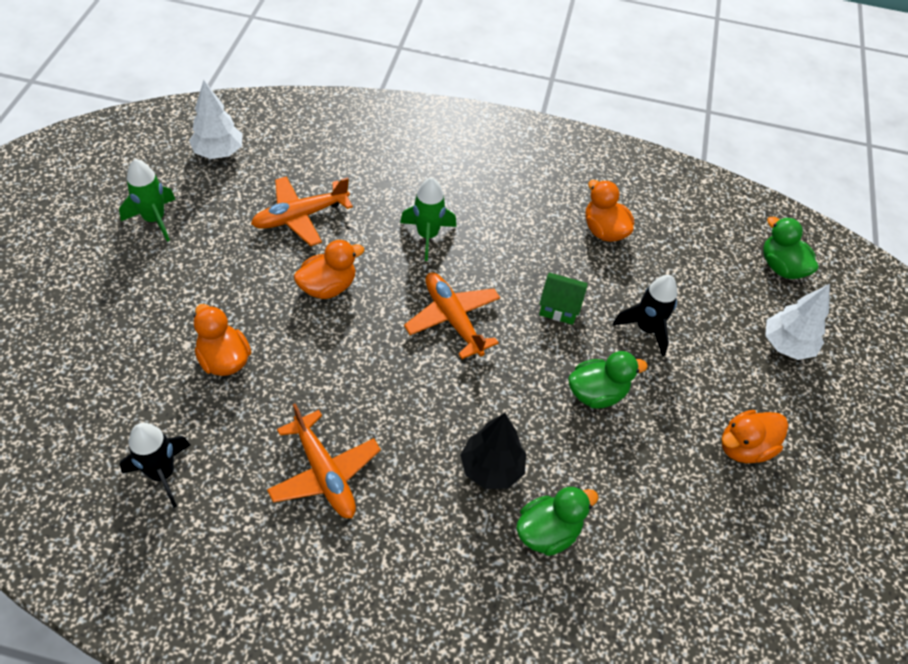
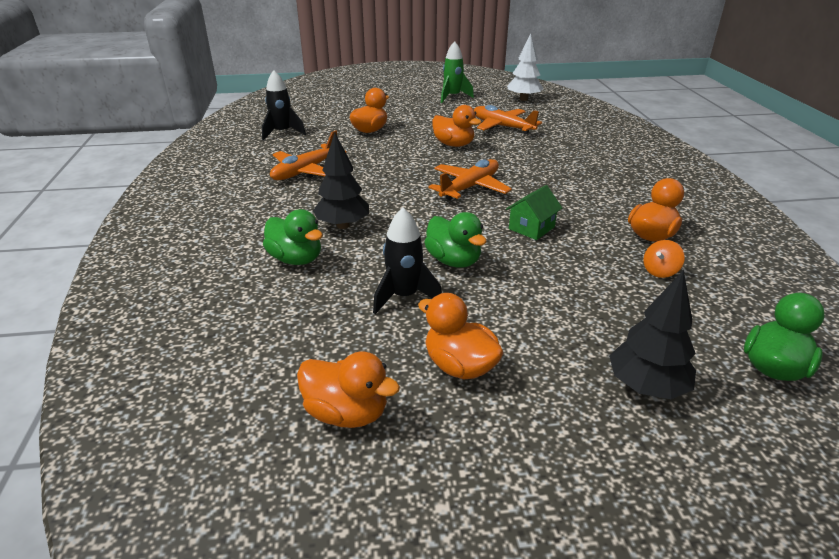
camera: 75 degrees right, 20 degrees down
green rocket [400,177,456,261] -> none
green house [539,273,588,325] -> green house turned 45 degrees clockwise [506,185,562,240]
black rocket [613,275,677,356] -> black rocket moved to [373,208,442,314]
white tree [765,284,830,360] -> black tree [609,270,696,399]
none -> orange duck [297,351,400,428]
none -> orange spinning top [643,240,685,278]

